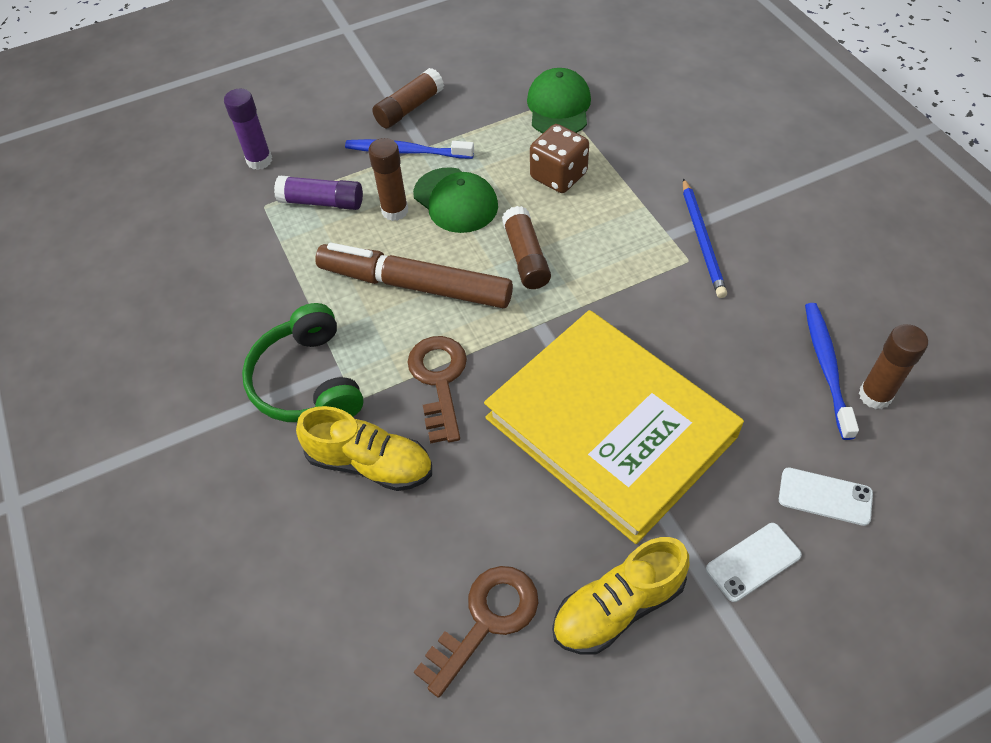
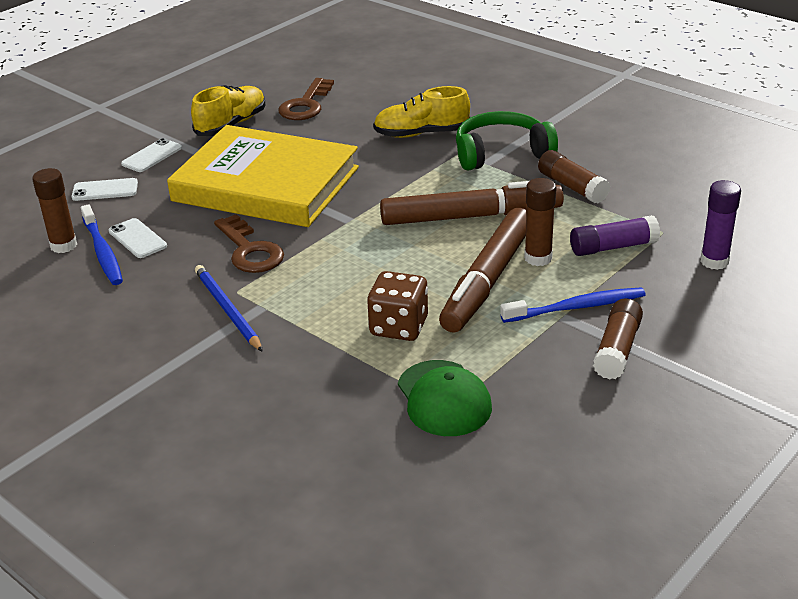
camera: 155 degrees right, 20 degrees down
green headphones [242,303,364,422] -> green headphones turned 60 degrees counterclockwise [456,111,558,171]
brown key [408,336,467,444] -> brown key moved to [214,214,284,273]
green cap [413,167,498,233] -> brown marker [439,208,527,333]
brown glue stick [502,206,551,289] -> brown glue stick moved to [538,150,610,204]
none -> white phone [109,218,167,258]

